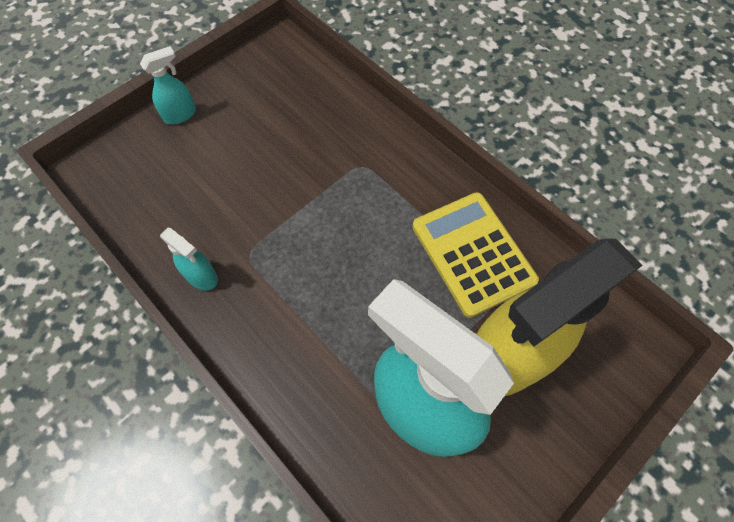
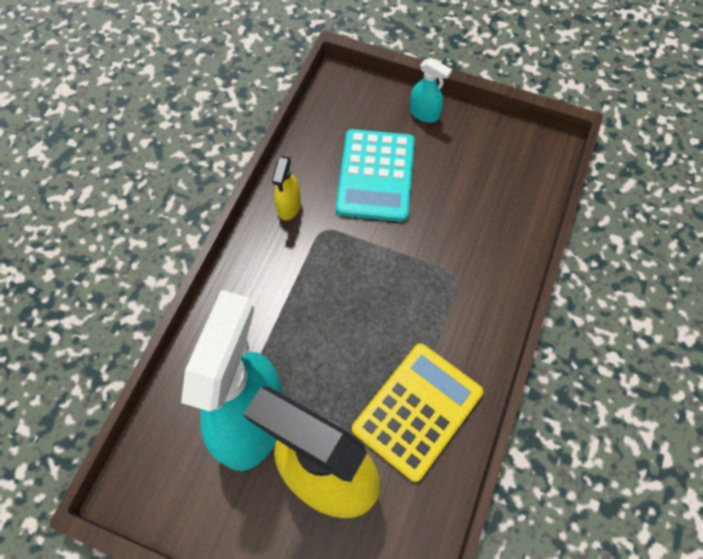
camera: 65 degrees right, 0 degrees up
turquoise spray bottle [160,228,218,290] -> yellow spray bottle [272,156,301,220]
none -> turquoise calculator [336,129,415,222]

